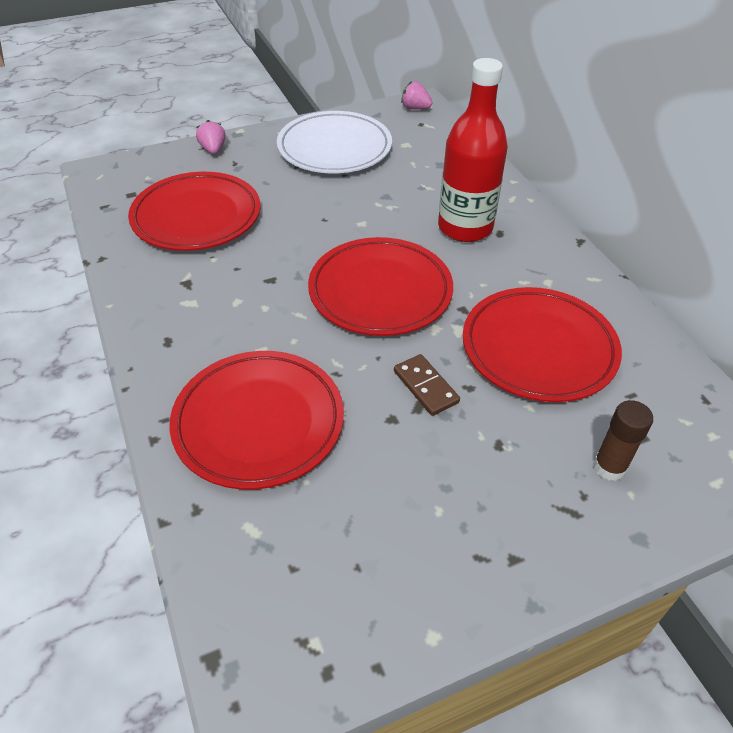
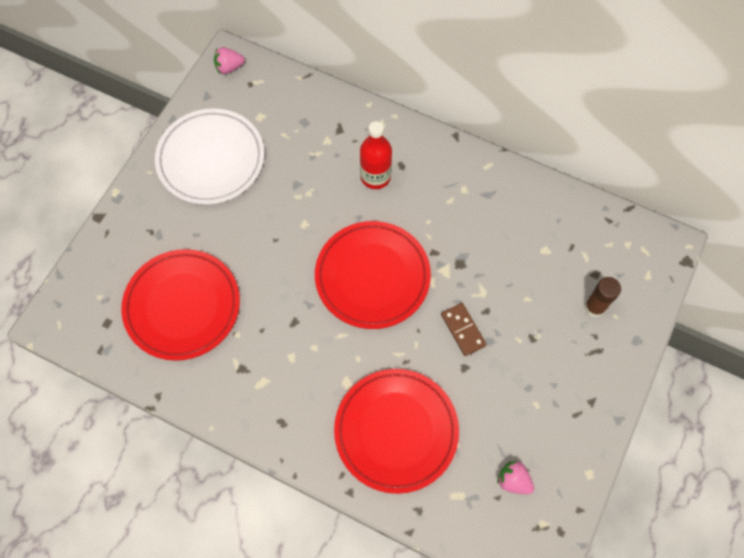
camera: 40 degrees left, 20 degrees up
pink strawberry [196,120,225,154] -> pink strawberry moved to [497,461,534,494]
brown domino [394,354,460,416] -> brown domino turned 45 degrees clockwise [441,303,487,356]
red bottle [438,58,508,242] -> red bottle [360,121,392,189], size x0.66
red plate [463,287,622,402] -> none

